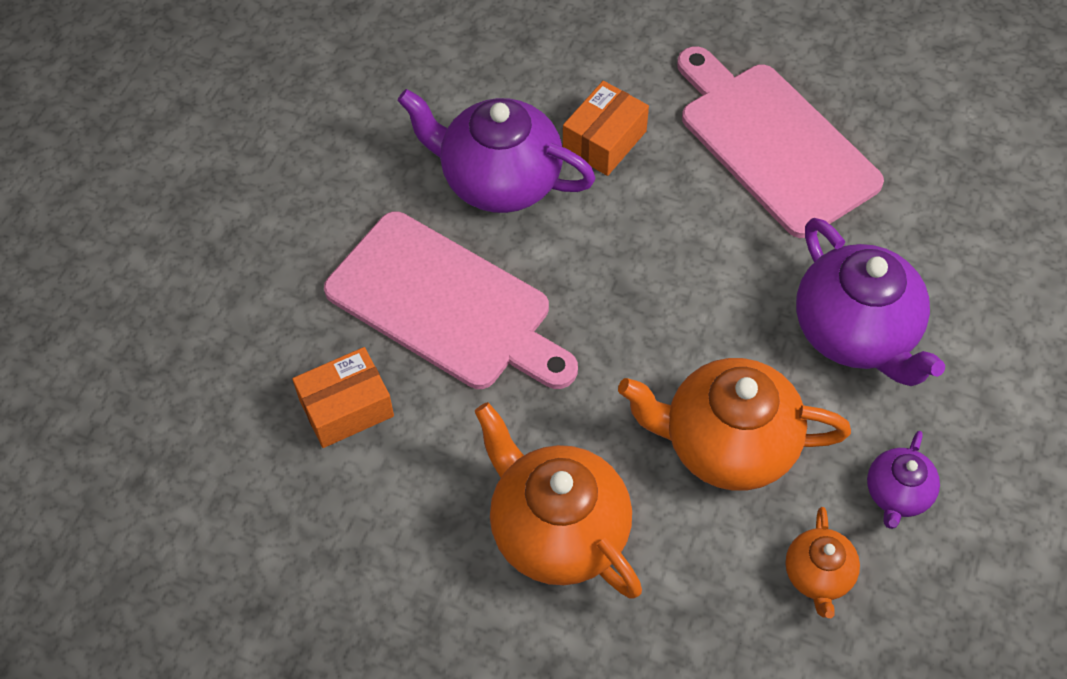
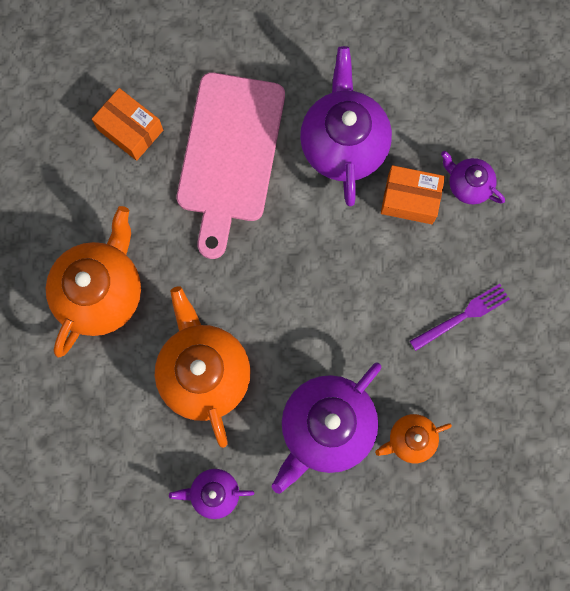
camera: 65 degrees right, 20 degrees up
pink cutting board [677,46,884,238] -> purple fork [410,284,510,351]
orange teapot [785,507,860,618] -> orange teapot moved to [375,414,452,463]
none -> purple teapot [441,151,505,204]

